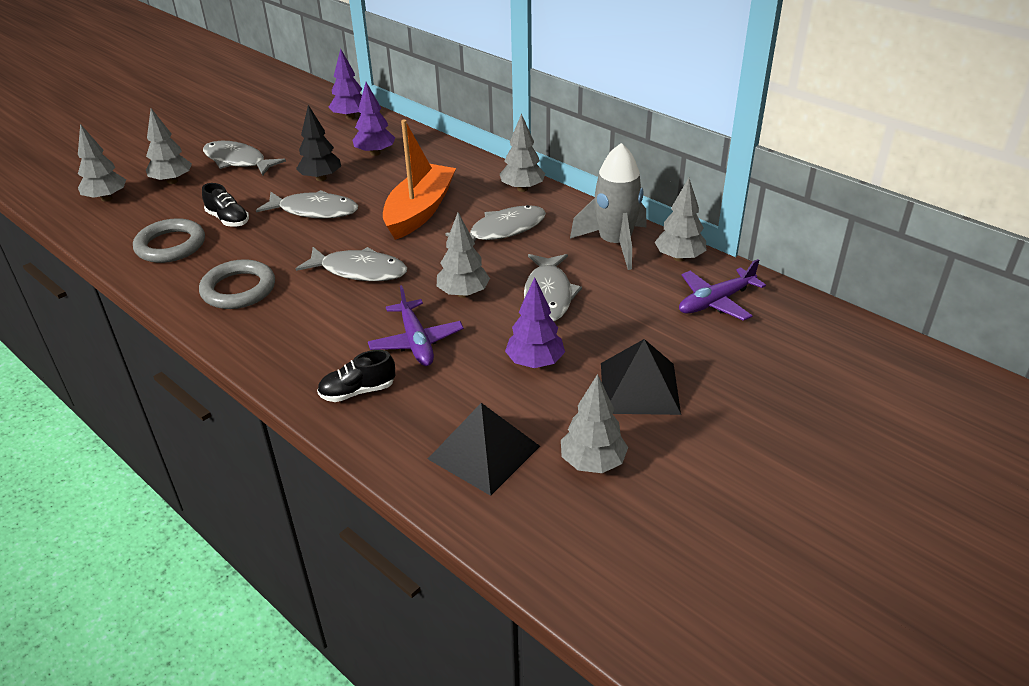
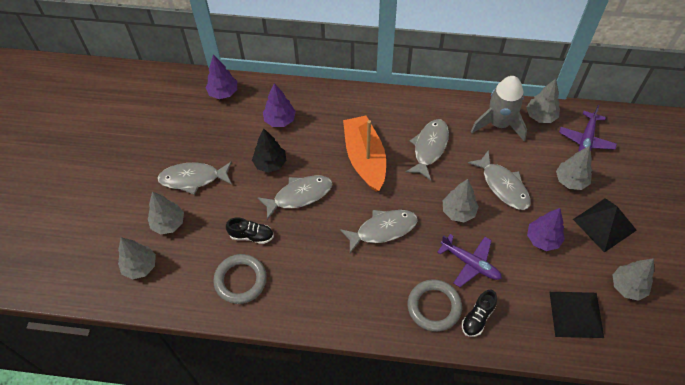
camera: 35 degrees left, 20 degrees up
grey ring [199,259,275,309] -> grey ring moved to [408,279,462,332]
grey tree [500,113,545,192] -> grey tree moved to [556,146,592,190]

